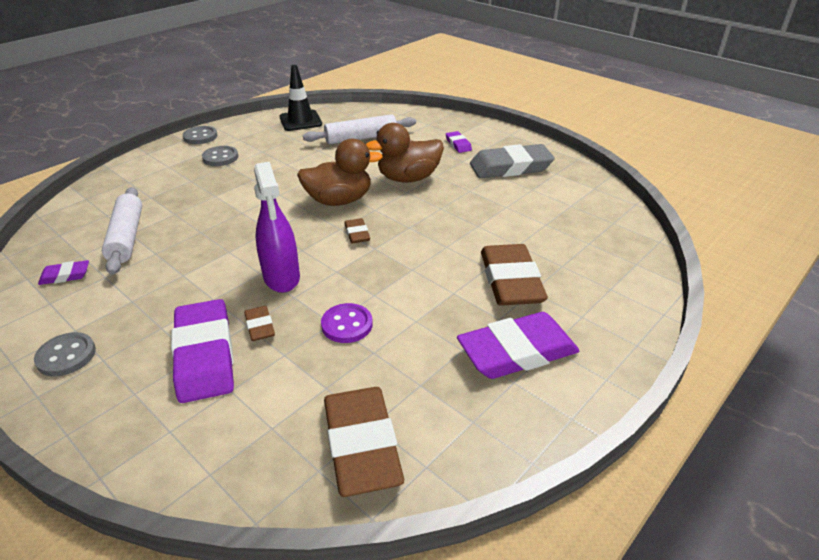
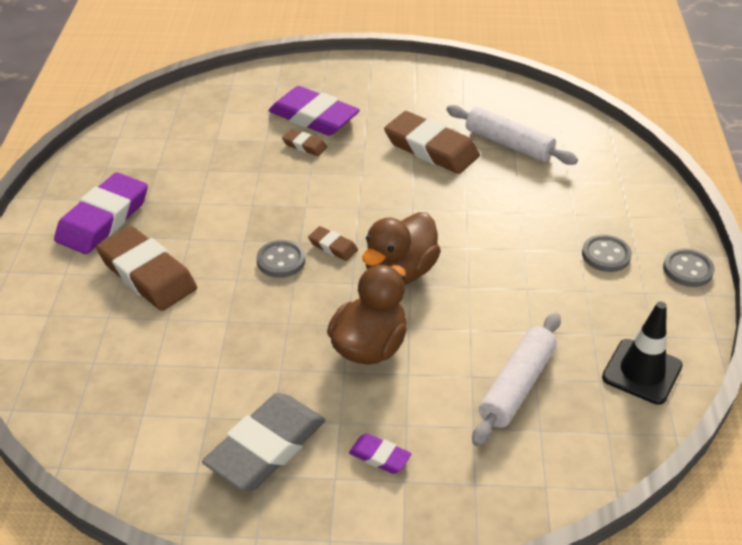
camera: 140 degrees right, 5 degrees up
grey button [34,332,96,377] -> grey button moved to [257,240,305,278]
purple eraser [38,260,89,285] -> none
purple spray bottle [254,162,300,293] -> none
purple button [321,303,373,343] -> none
brown eraser [324,387,404,497] -> brown eraser moved to [384,111,480,174]

